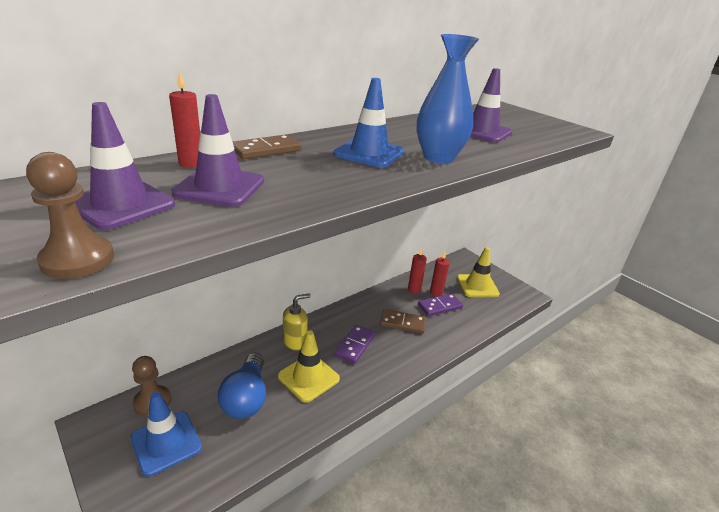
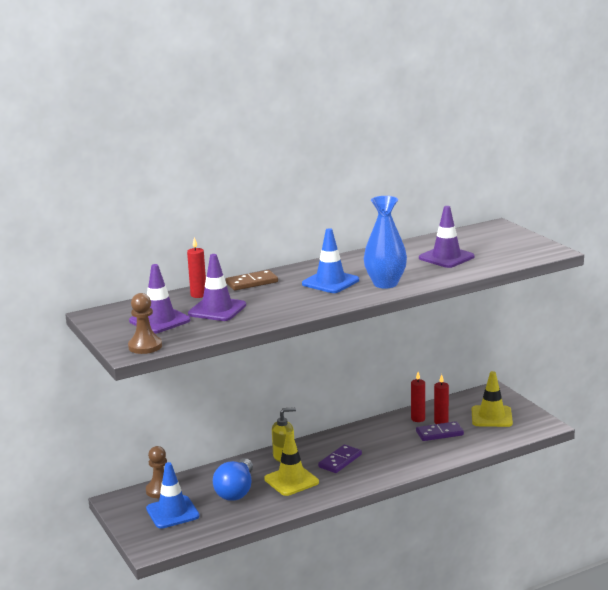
camera: 15 degrees right, 10 degrees down
brown domino [380,309,426,334] -> none

